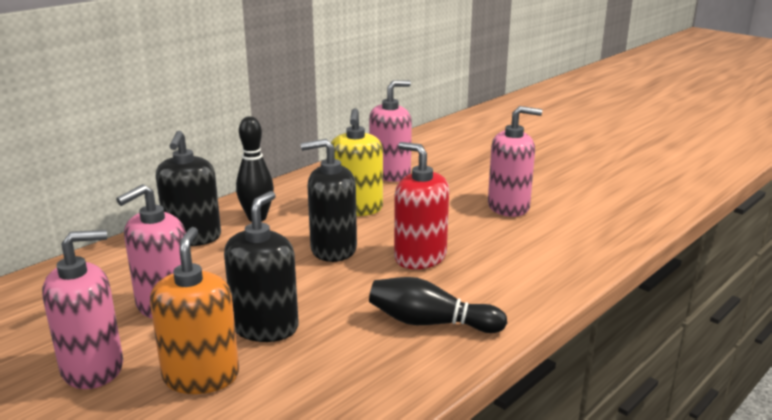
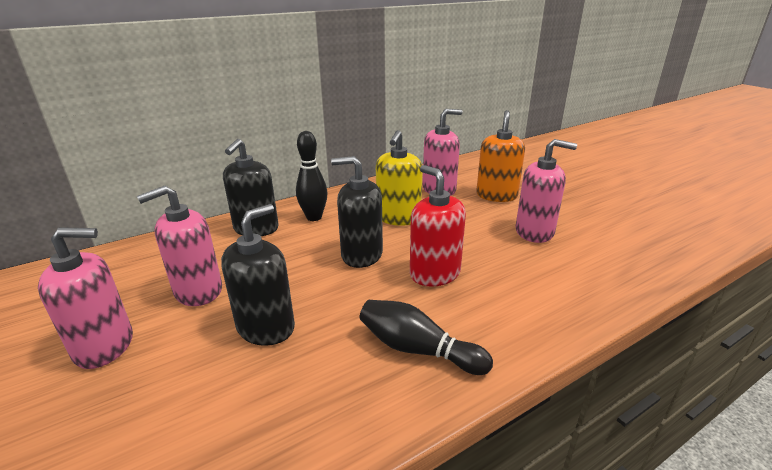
camera: 15 degrees right, 5 degrees up
orange soap dispenser [150,227,239,394] -> orange soap dispenser moved to [476,110,525,202]

